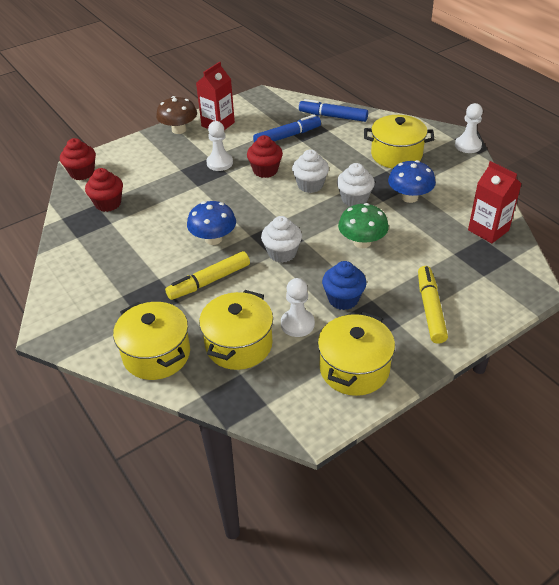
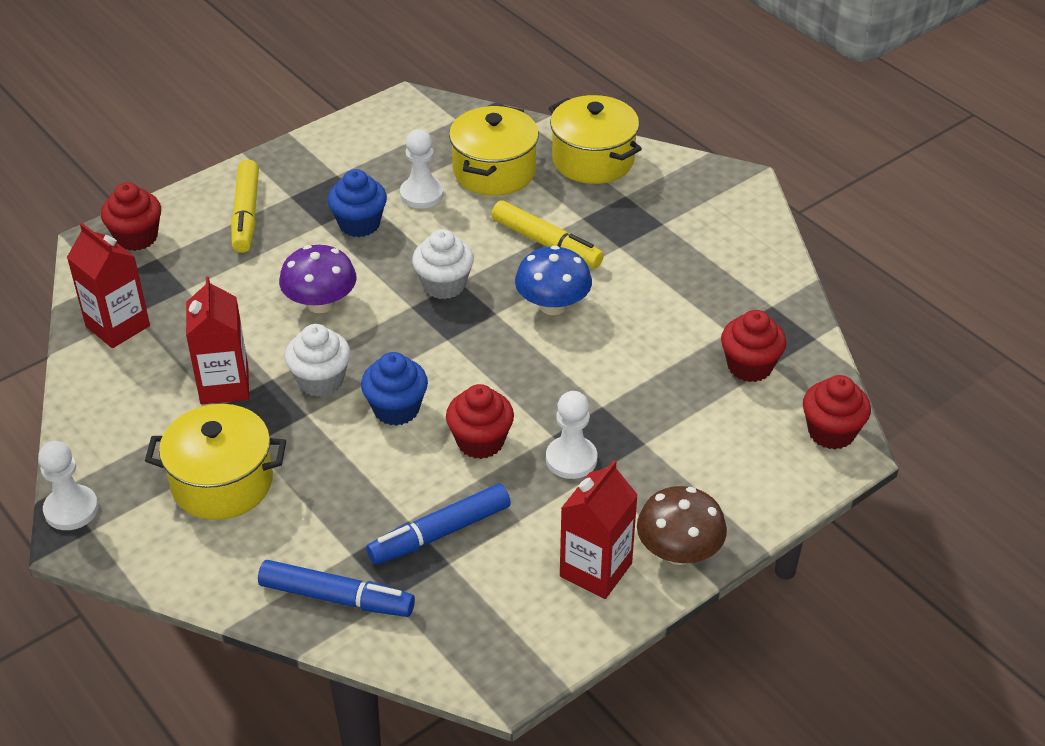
camera: 175 degrees right, 0 degrees up
yellow marker [165,251,250,300] -> yellow marker turned 75 degrees clockwise [491,200,604,268]
white cupcake [292,149,329,193] -> blue cupcake [361,352,428,426]
yellow pot [318,312,395,396] -> none
green mushroom [338,203,389,248] -> purple mushroom [279,245,357,313]
blue mushroom [388,160,436,203] -> red carton [186,276,249,405]
none -> red cupcake [101,182,161,251]

